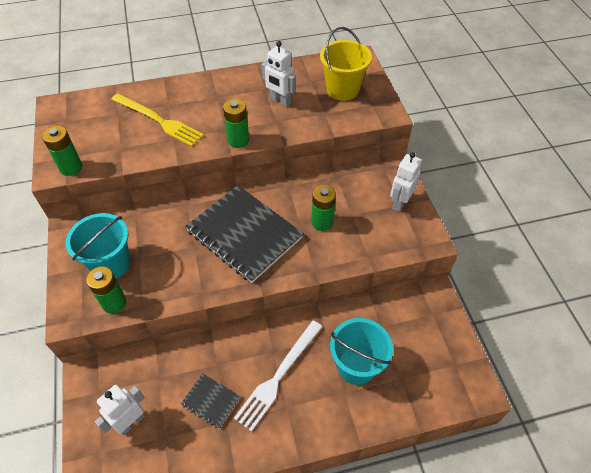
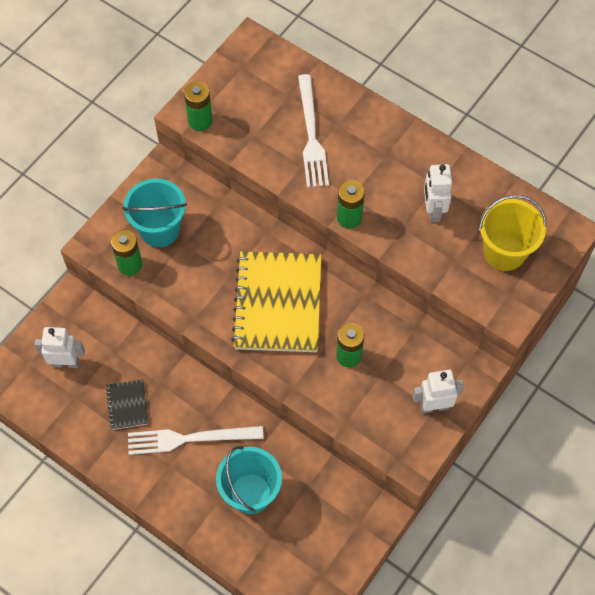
camera: 50 degrees right, 10 degrees up
yellow fork [111,93,204,147] -> white fork [298,74,329,187]
black notebook [185,185,304,283] -> yellow notebook [231,251,321,352]

